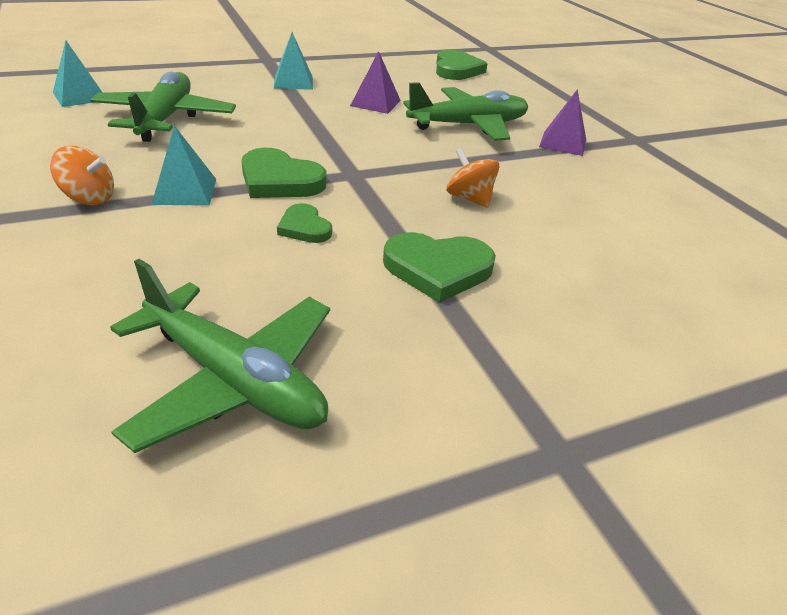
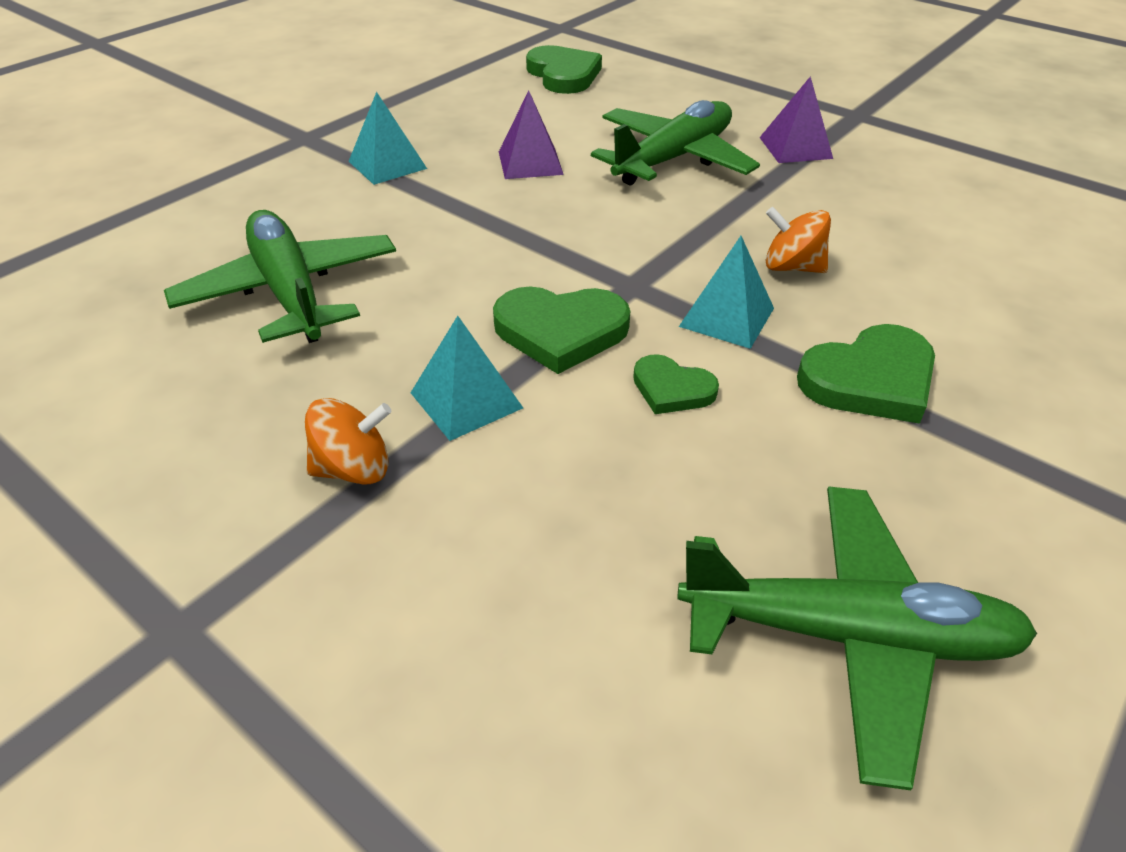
camera: 25 degrees left, 5 degrees up
turquoise pyramid [53,41,103,107] -> turquoise pyramid moved to [679,236,774,349]

